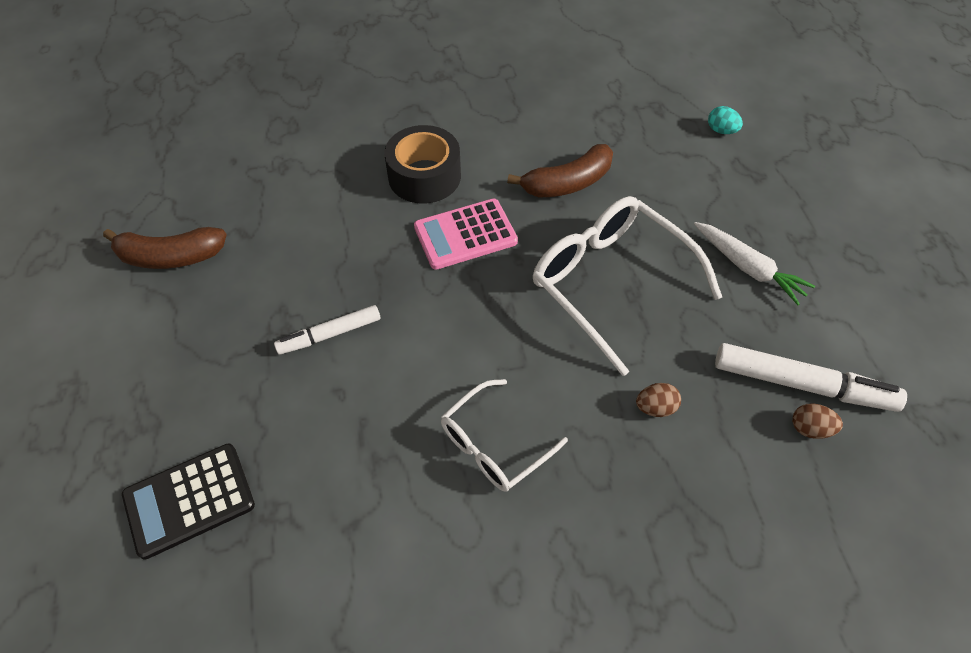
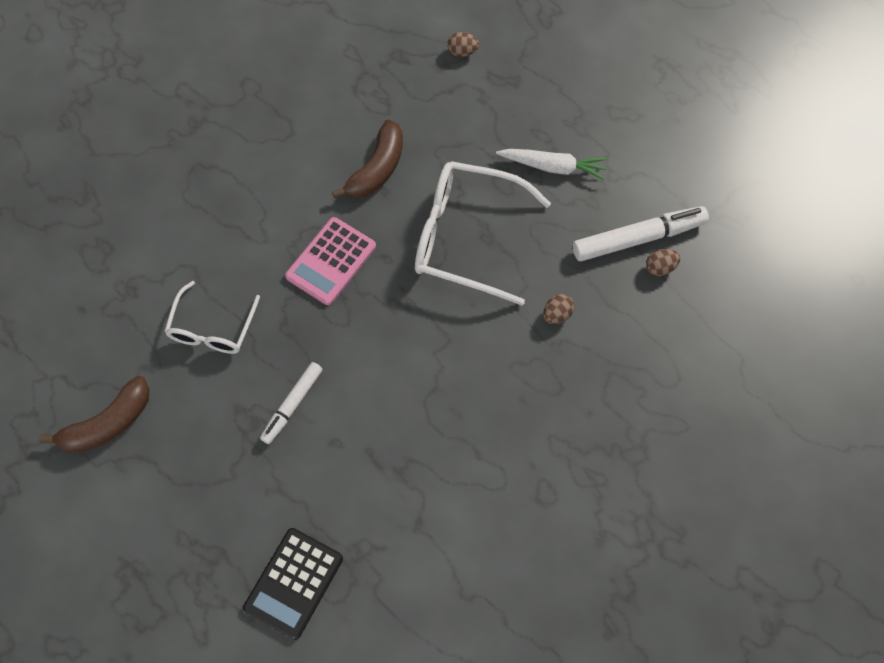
camera: 35 degrees left, 10 degrees up
black tape [384,125,461,204] -> none
white glasses [441,379,568,492] -> white glasses moved to [164,281,260,354]
turquoise egg [708,106,743,134] -> brown egg [447,32,479,57]

